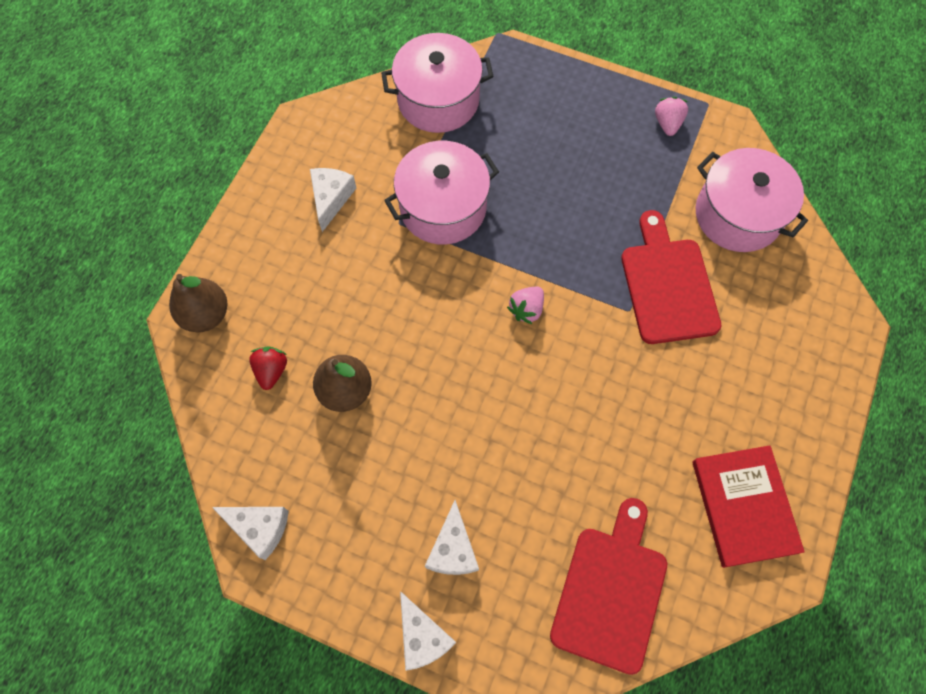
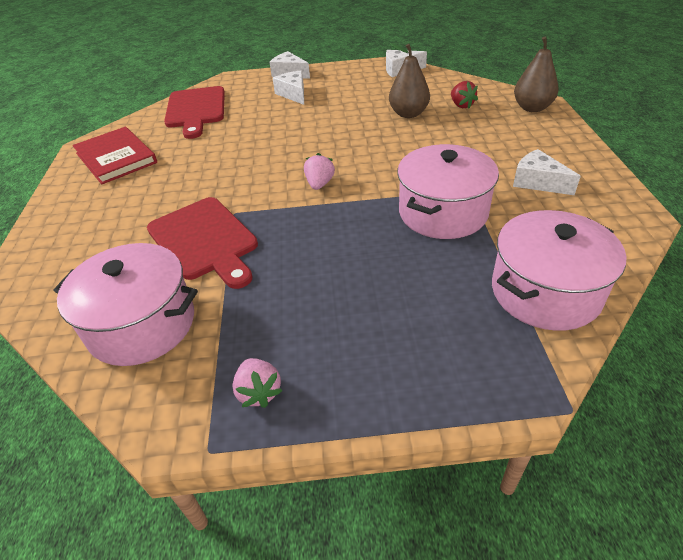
camera: 155 degrees right, 25 degrees down
white cheese [310,168,356,232] -> white cheese turned 150 degrees clockwise [513,149,581,195]

